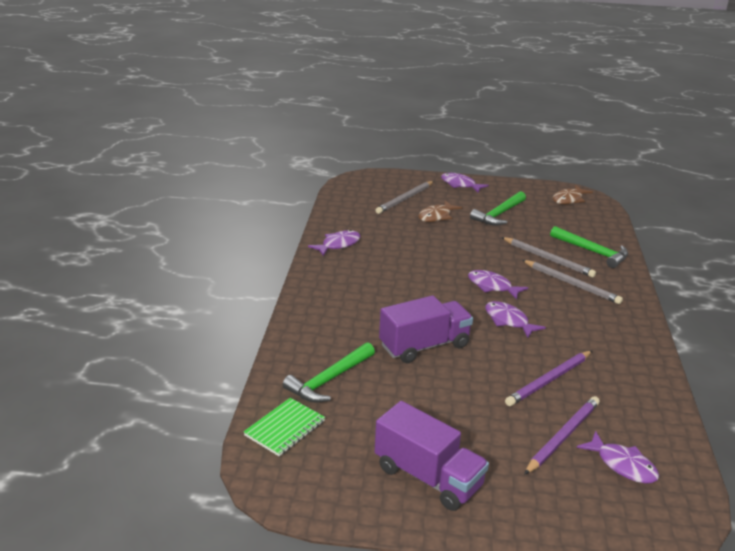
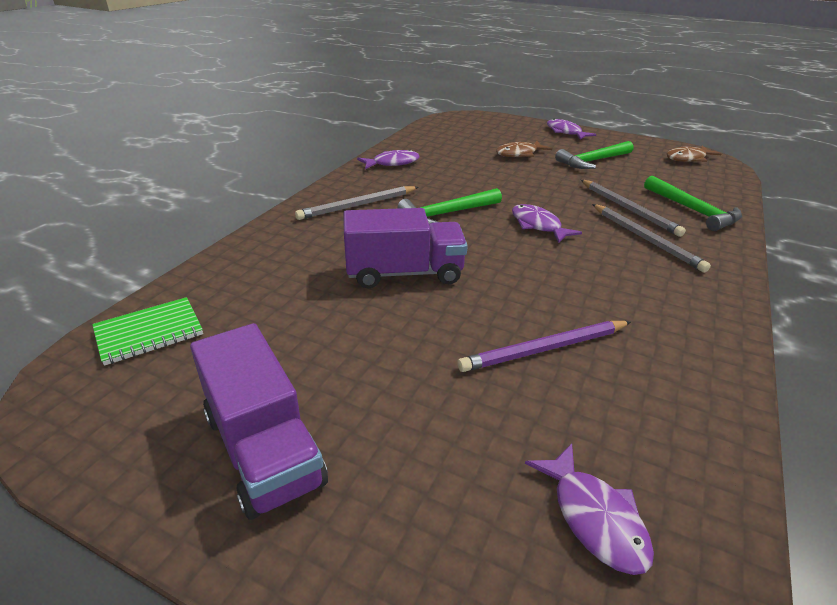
camera: 20 degrees right, 5 degrees up
green hammer [283,343,375,403] -> green hammer moved to [398,188,502,224]
grey pencil [375,181,434,214] -> grey pencil moved to [295,186,419,220]
purple fish [485,301,546,338] -> none
purple pencil [524,396,600,475] -> none

